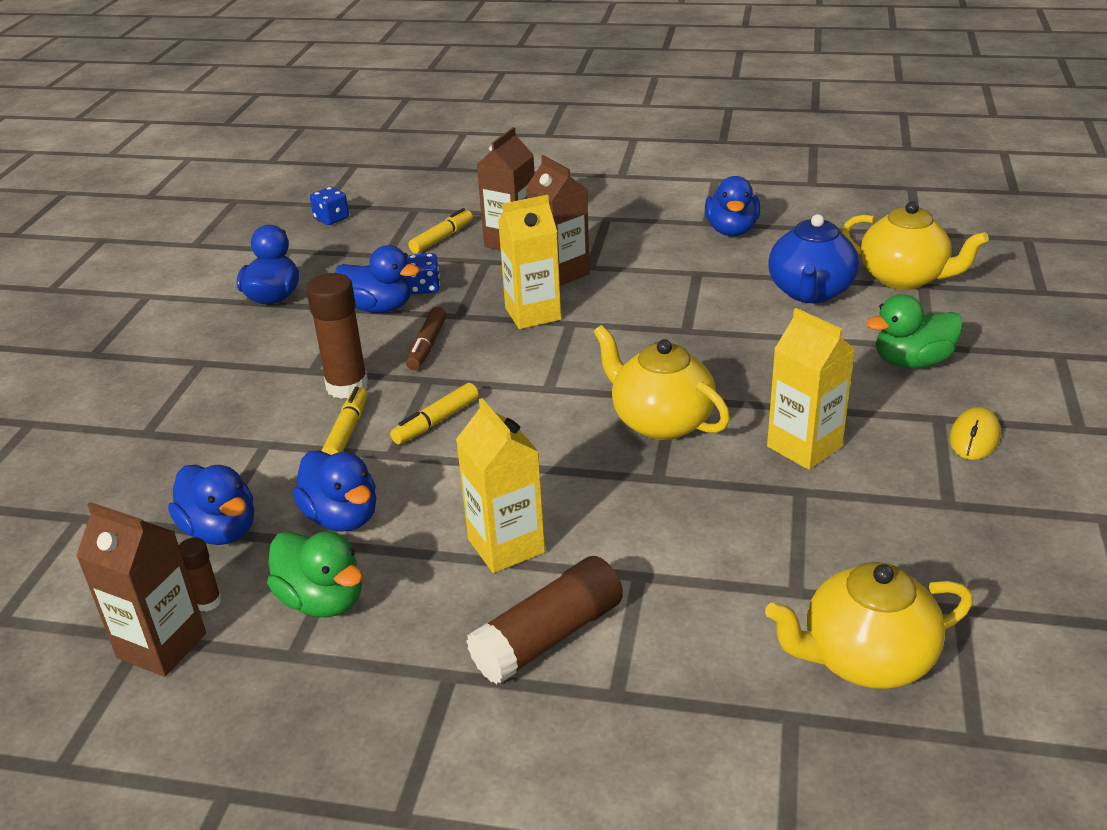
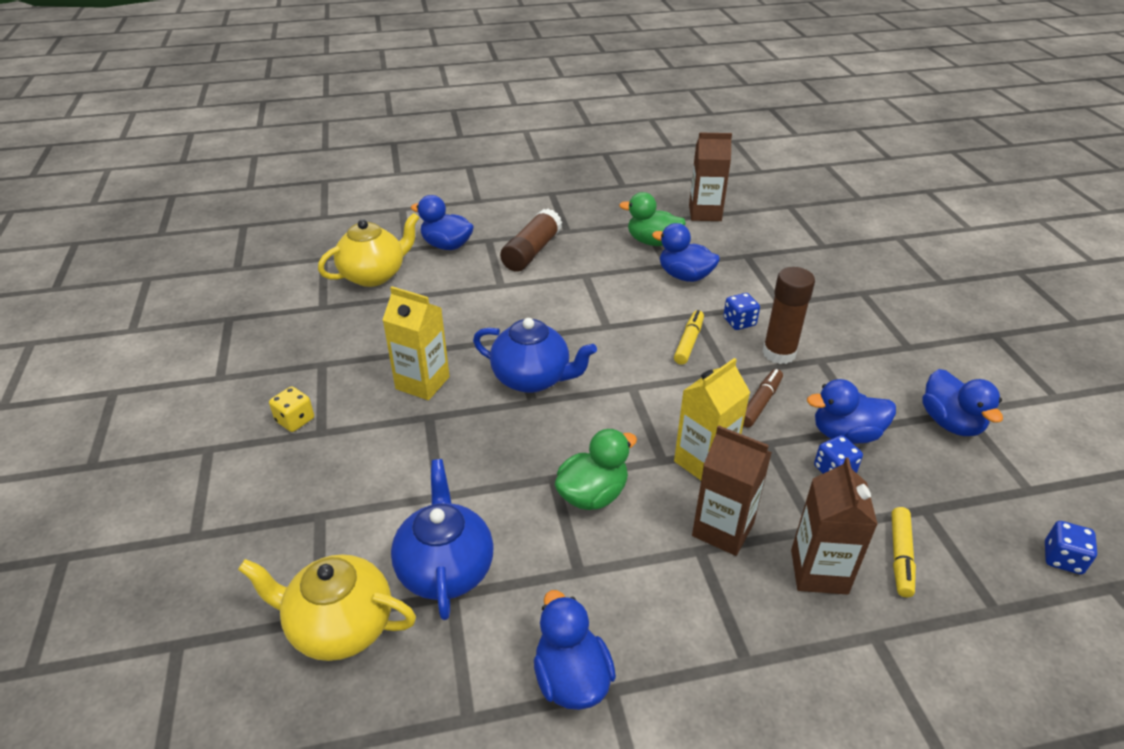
camera: 155 degrees right, 5 degrees up
blue duck [168,465,254,545] -> blue duck moved to [411,195,474,250]
brown glue stick [179,537,222,612] -> none
yellow marker [322,387,368,455] -> blue dice [723,293,760,330]
brown marker [406,307,446,370] -> brown marker turned 45 degrees clockwise [743,369,783,427]
yellow carton [456,398,545,573] -> none
yellow teapot [593,325,730,440] -> blue teapot [473,318,597,393]
green duck [866,294,963,368] -> green duck moved to [555,429,637,510]
yellow mouse [950,407,1001,460] -> yellow dice [269,386,314,432]

